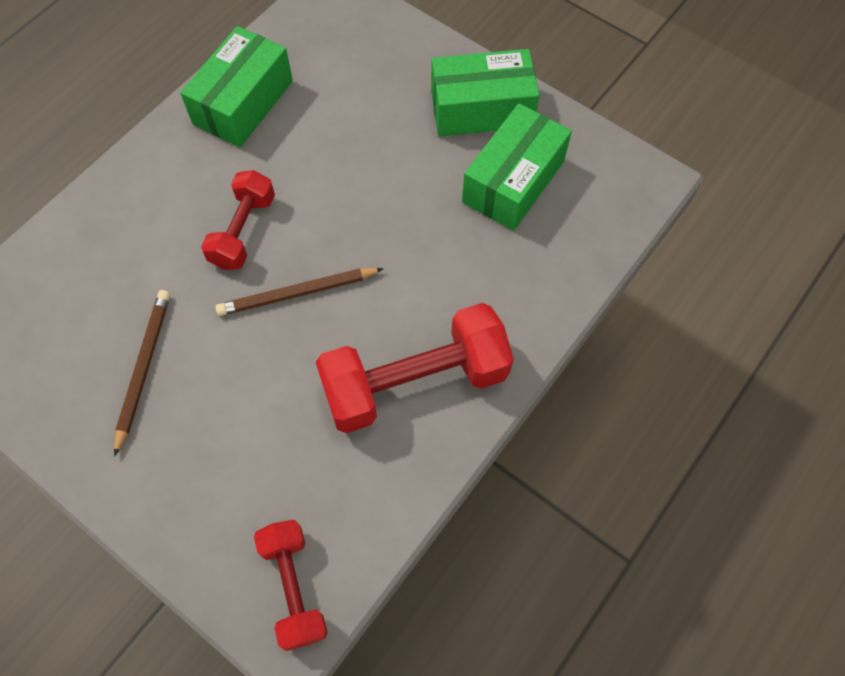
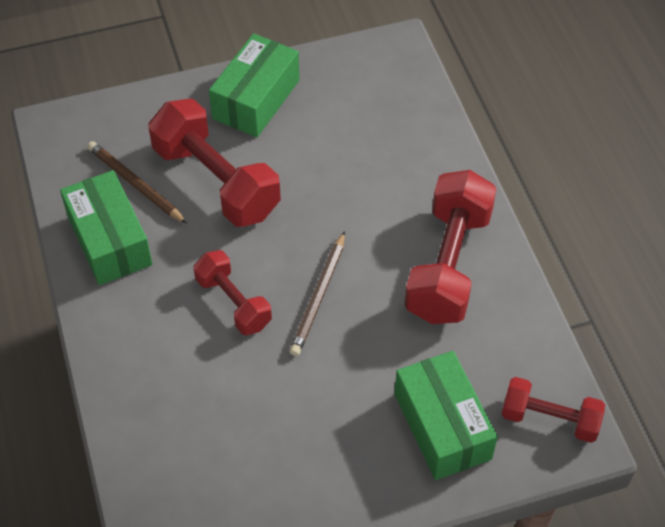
camera: 55 degrees left, 10 degrees down
brown pencil [114,290,170,457] -> brown pencil moved to [87,141,187,224]
green box [462,103,572,231] -> green box moved to [395,351,498,480]
none -> red dumbbell [148,99,281,227]

